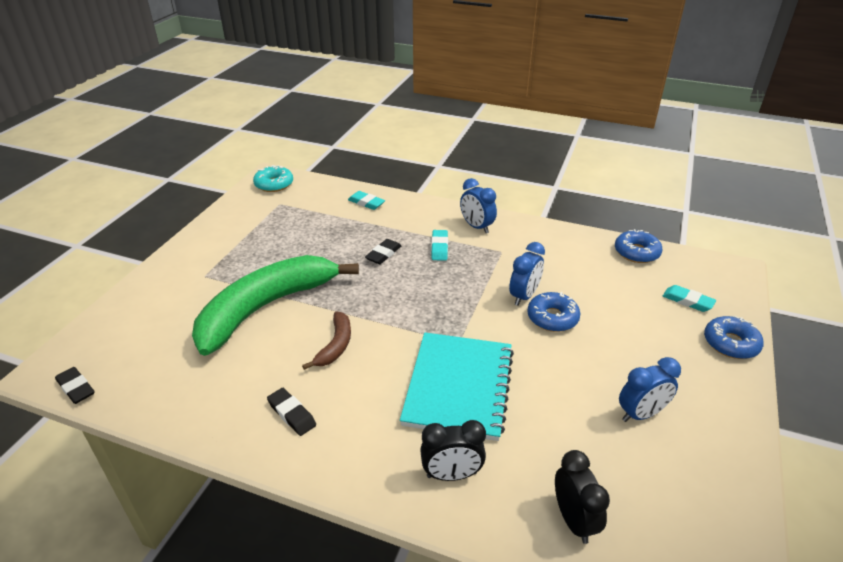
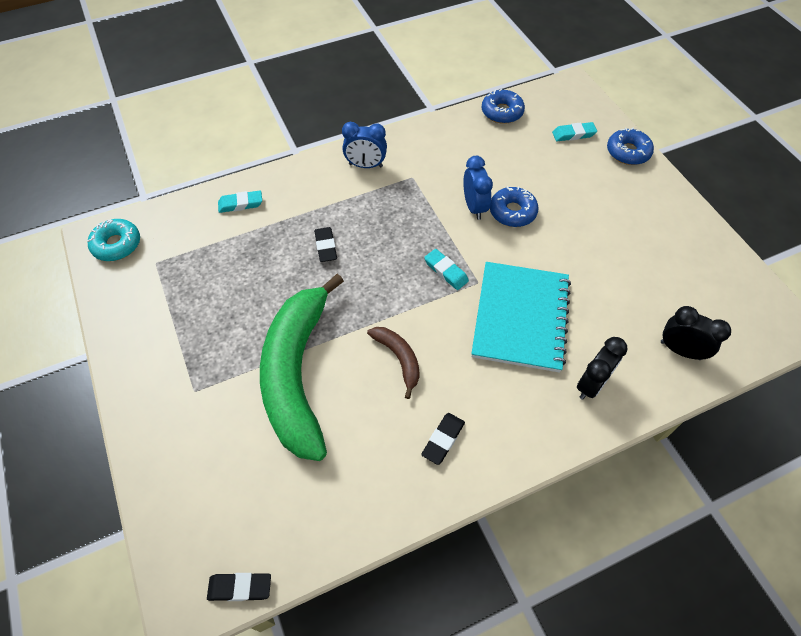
camera: 45 degrees left, 20 degrees up
black eraser [267,388,316,436] -> black eraser turned 60 degrees counterclockwise [421,413,465,465]
turquoise notebook [400,332,514,441] -> turquoise notebook turned 45 degrees clockwise [471,262,571,373]
turquoise eraser [431,230,448,261] -> turquoise eraser moved to [424,249,469,290]
blue clock [619,357,681,422] -> none

